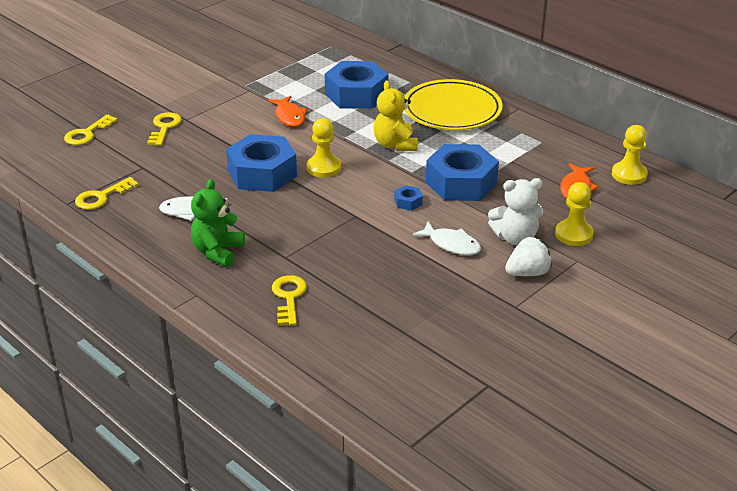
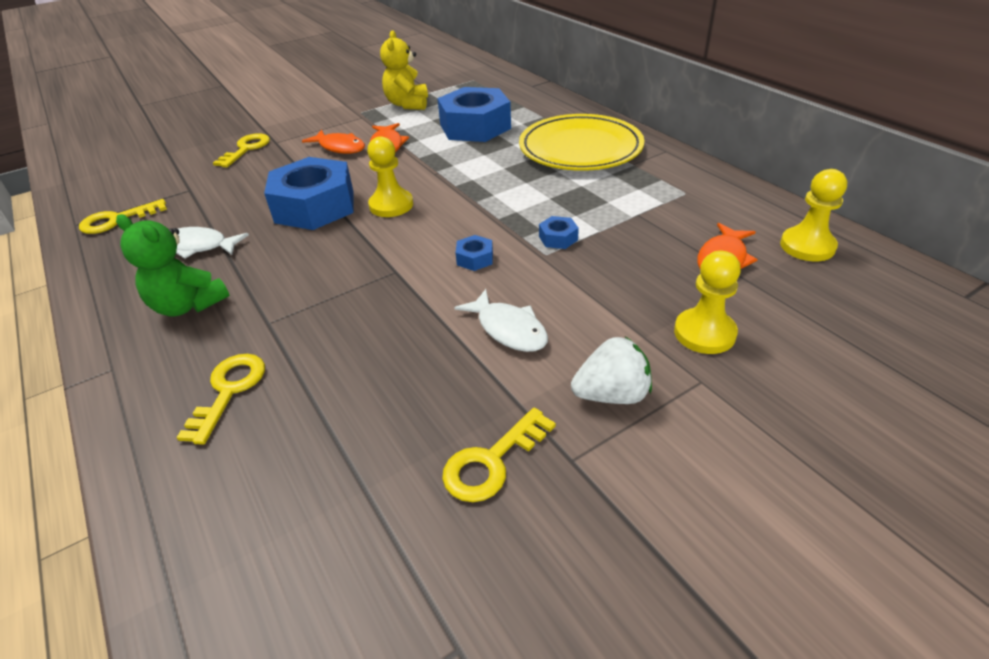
camera: 15 degrees right, 5 degrees up
yellow key [64,114,118,145] -> yellow key moved to [442,407,556,502]
green teddy bear [191,179,245,267] -> green teddy bear turned 90 degrees counterclockwise [116,214,230,317]
yellow teddy bear [374,81,418,151] -> yellow teddy bear moved to [380,30,428,110]
blue nut [426,144,499,201] -> blue nut [539,216,579,249], size x0.40
white teddy bear [488,178,543,245] -> none
none -> orange fish [302,130,365,154]

